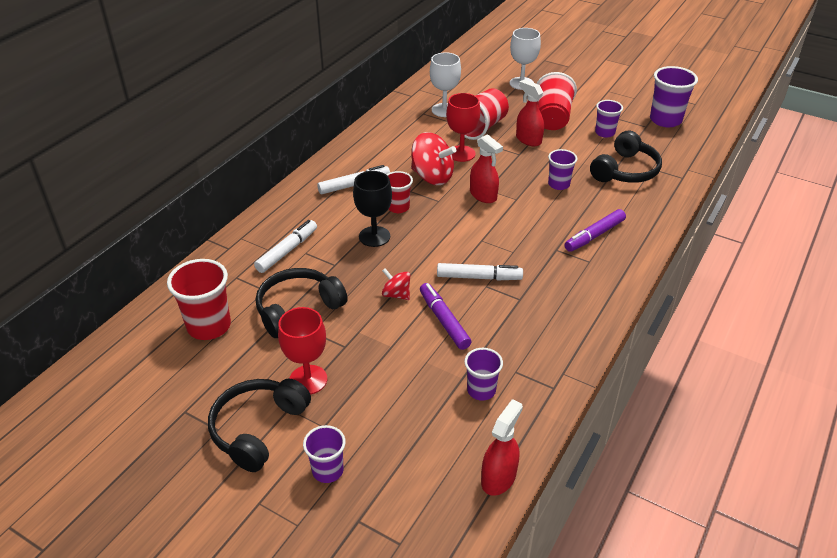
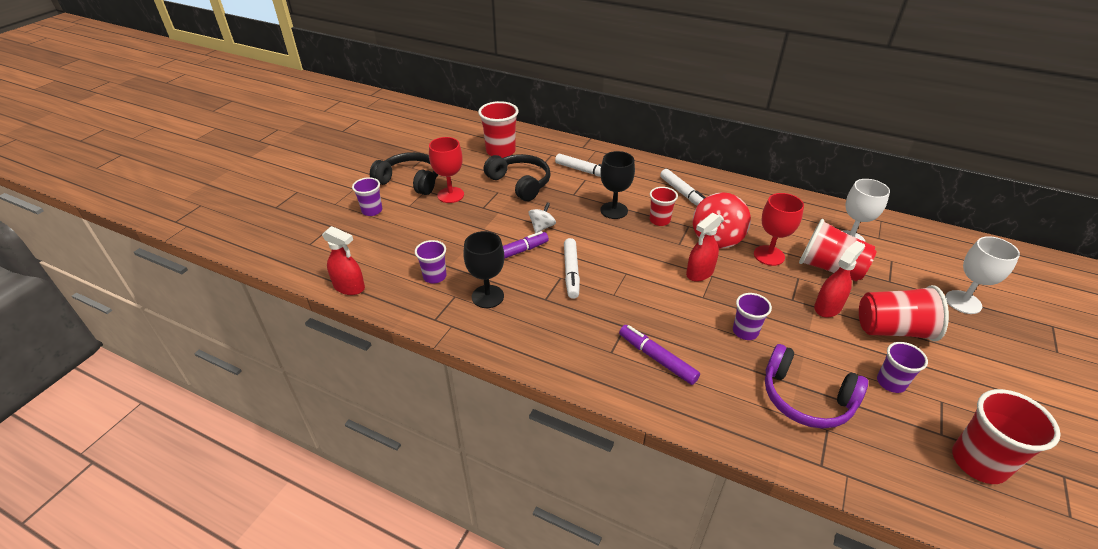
camera: 85 degrees right, 0 degrees up
red spinning top [382,268,410,300] -> white spinning top [529,202,556,233]
black headphones [590,131,662,183] -> purple headphones [765,344,868,429]
purple cup [650,66,698,127] -> red cup [952,389,1061,484]
none -> black goblet [463,231,504,308]

